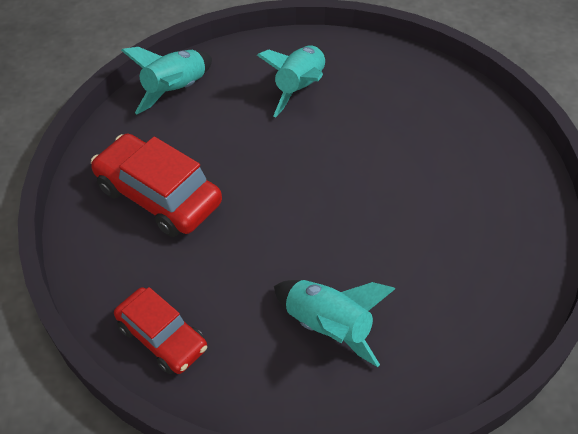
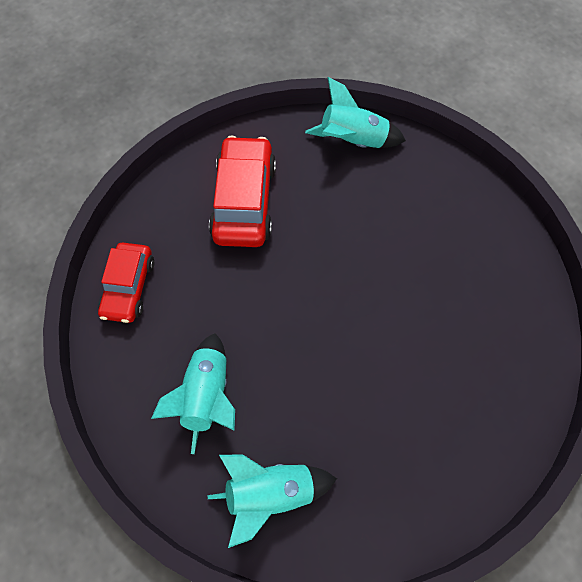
camera: 55 degrees right, 15 degrees up
turquoise rocket [257,45,326,117] -> turquoise rocket moved to [207,454,337,548]

